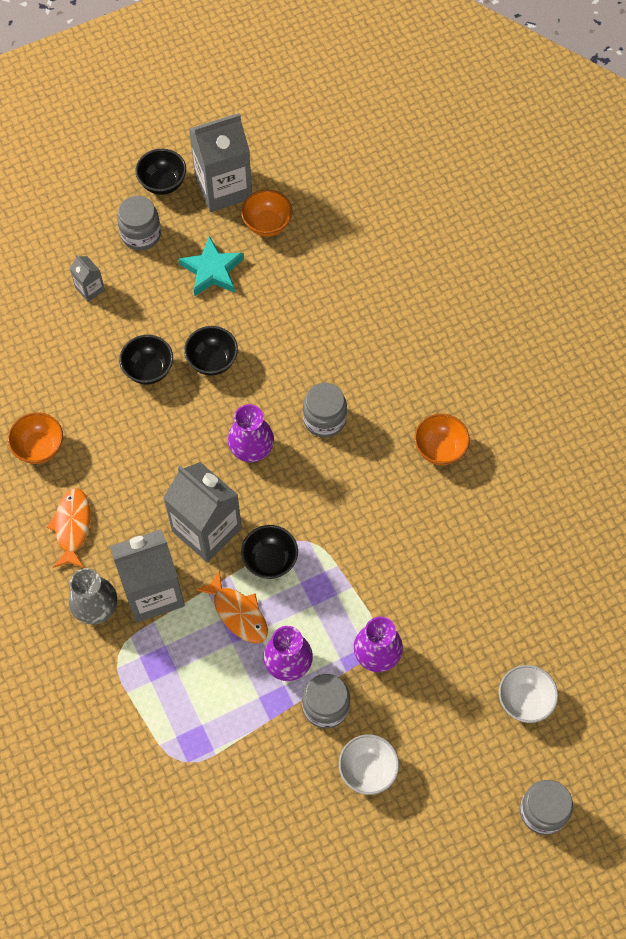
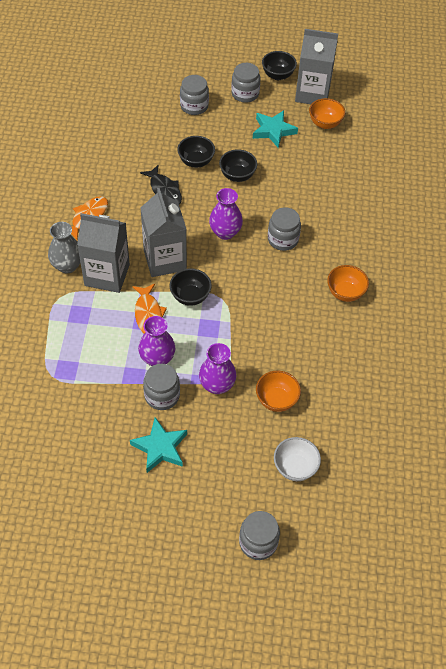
camera: 30 degrees right, 10 degrees down
orange bowl [8,412,63,464] -> orange bowl moved to [256,371,301,412]
grey carton [70,255,105,302] -> grey jar [180,75,209,115]
white bowl [339,734,399,795] -> turquoise star [130,417,187,473]
none -> black fish [140,165,182,204]

